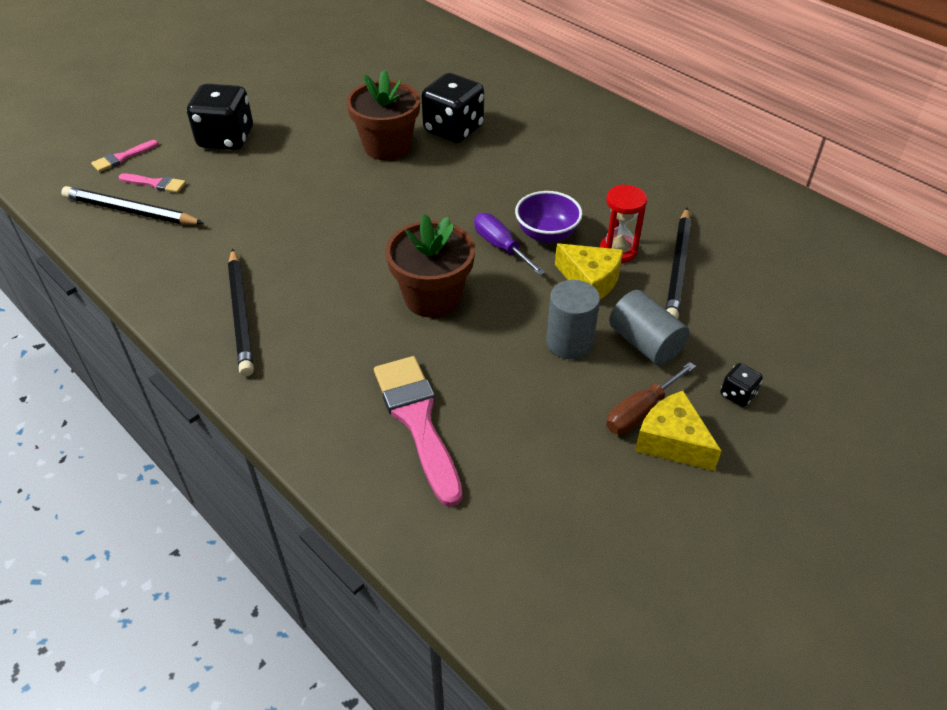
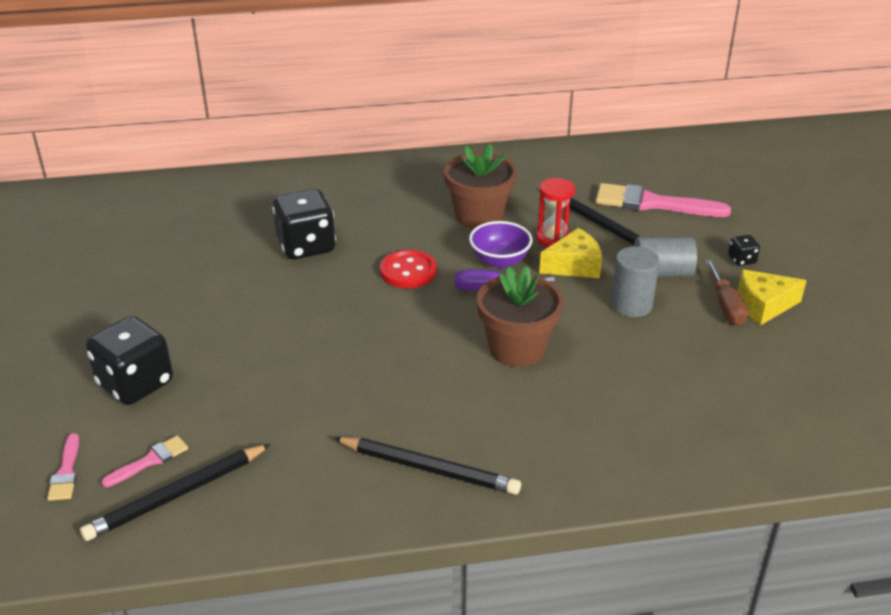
camera: 55 degrees left, 10 degrees down
brown flower pot [346,70,420,161] -> brown flower pot moved to [444,144,517,229]
pink brush [374,356,462,507] -> pink brush moved to [596,183,731,217]
none -> red button [380,250,436,288]

